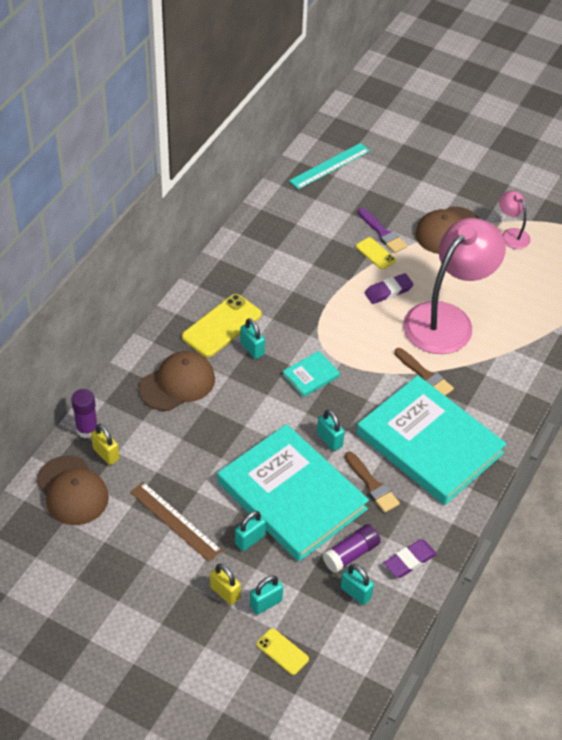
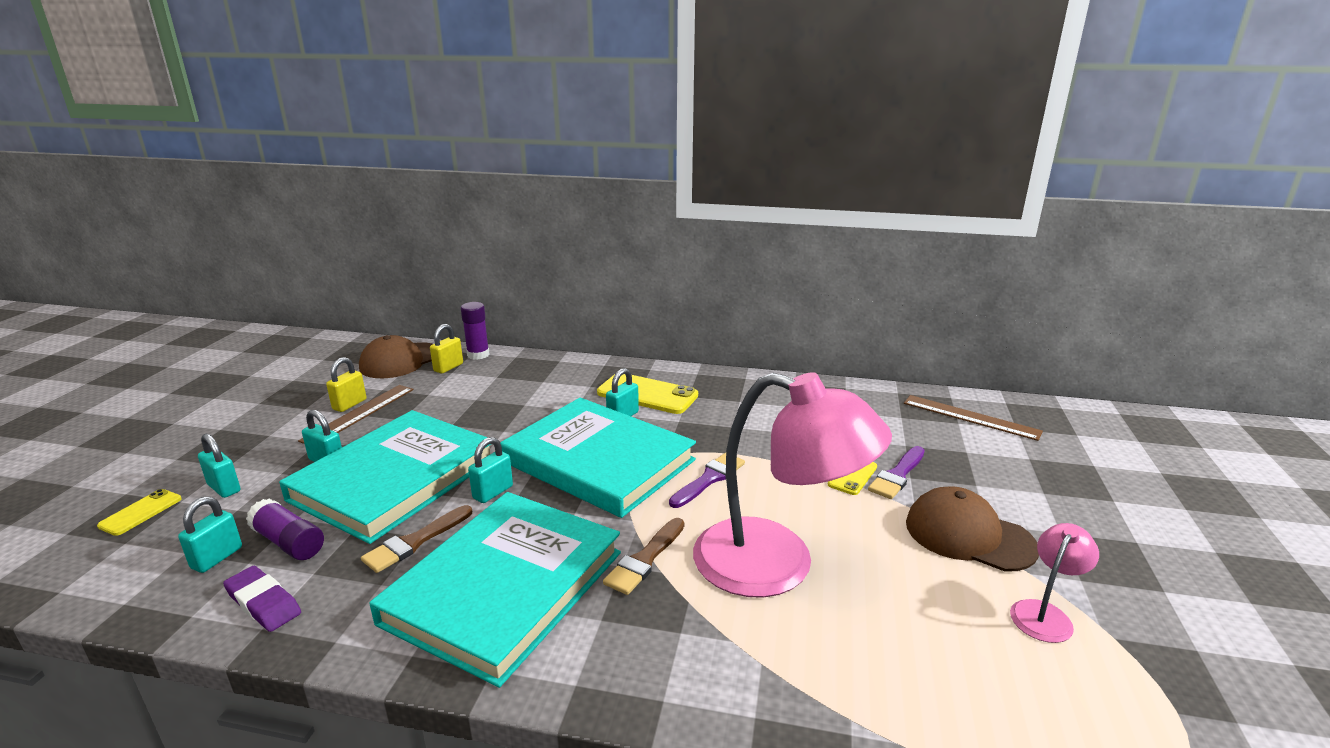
camera: 75 degrees right, 25 degrees down
brown cap [139,351,215,411] -> none
yellow padlock [210,564,241,605] -> yellow padlock moved to [326,357,366,412]
turquoise book [283,351,340,397] -> turquoise book [500,398,696,518], size x2.50
turquoise ruler [289,143,370,189] -> brown ruler [904,395,1043,441]
purple eraser [365,273,414,304] -> none
none -> purple brush [669,453,745,508]

